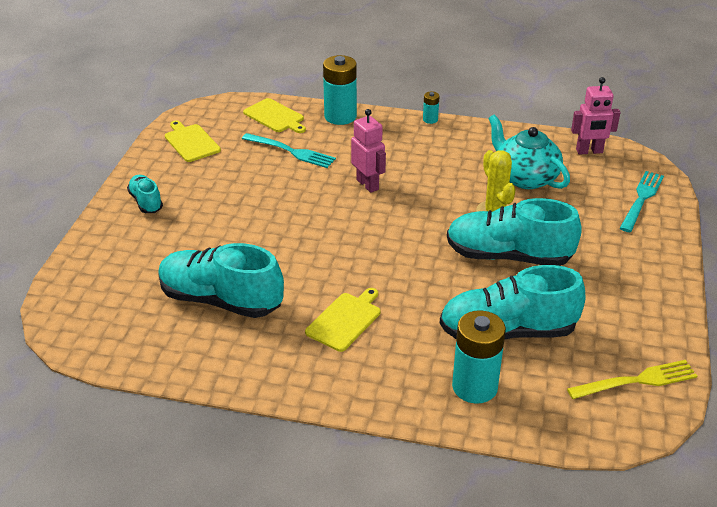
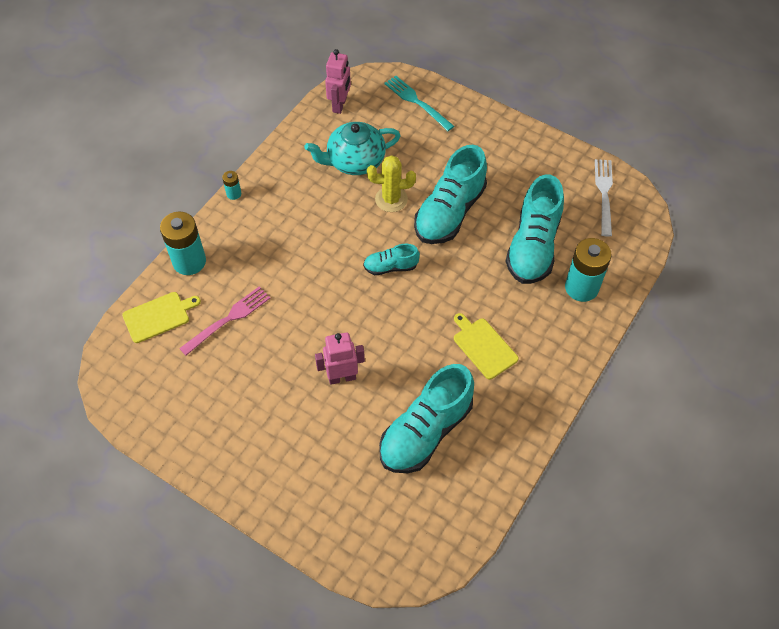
camera: 70 degrees left, 20 degrees up
turquoise shoe [127,175,163,213] -> turquoise shoe moved to [363,244,420,275]
yellow cutting board [165,120,221,162] -> none
turquoise fork [242,133,336,168] -> pink fork [179,286,270,356]
pink robot [351,109,386,193] -> pink robot moved to [315,332,365,385]
yellow fork [567,360,698,399] -> white fork [595,159,613,237]

